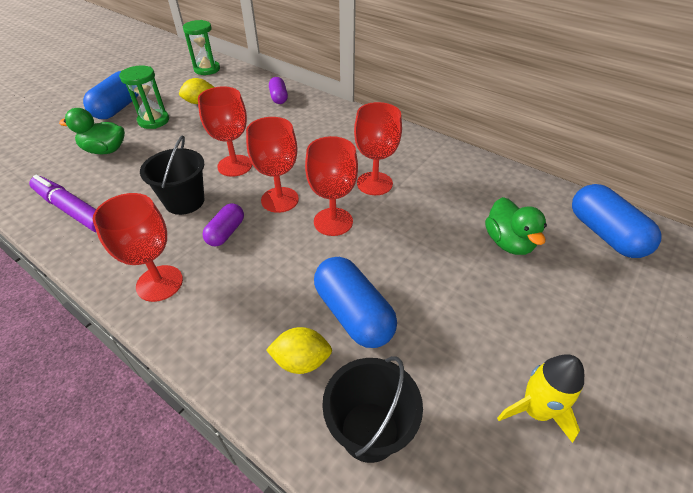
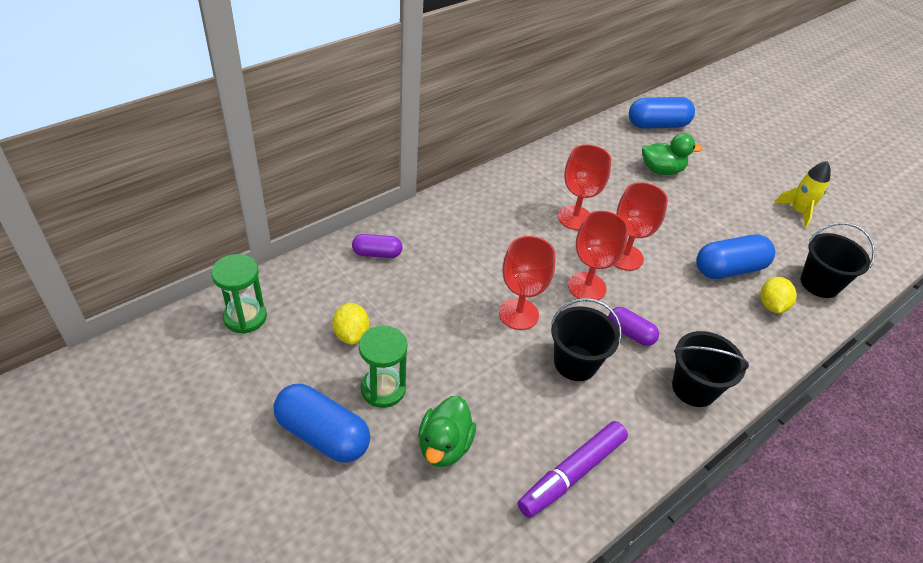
camera: 80 degrees left, 0 degrees up
red goblet [93,193,183,302] -> black bucket [672,331,749,407]

